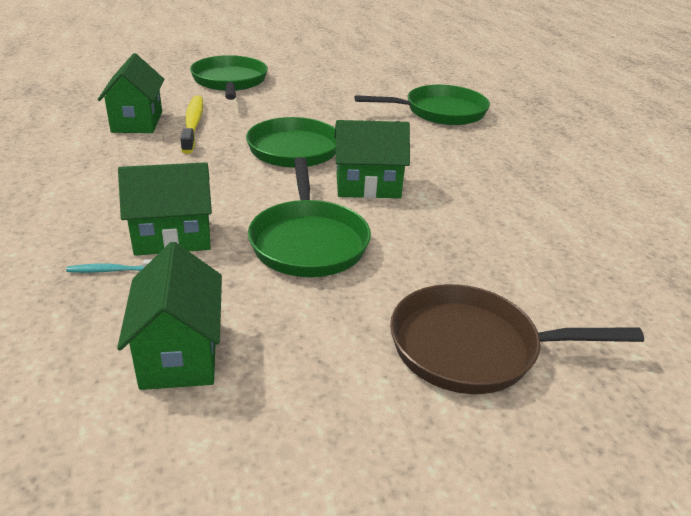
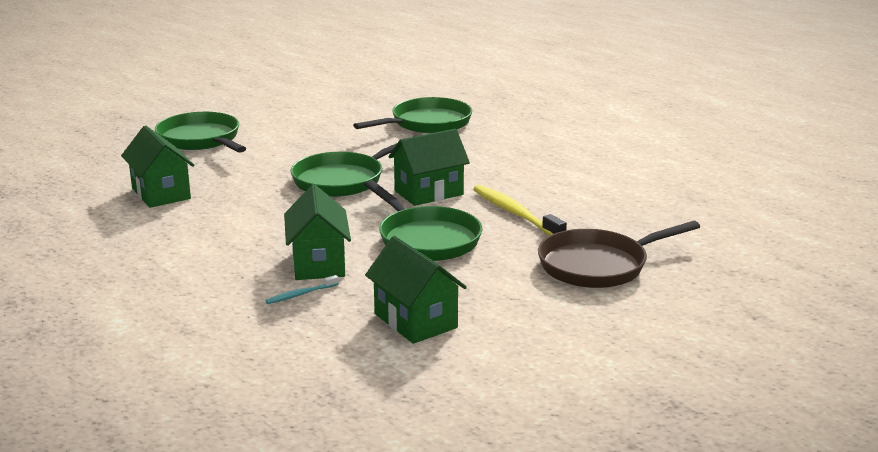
camera: 25 degrees left, 10 degrees down
green house [118,162,212,256] -> green house turned 60 degrees counterclockwise [284,184,351,280]
yellow toothbrush [181,96,203,154] -> yellow toothbrush moved to [473,185,567,236]

